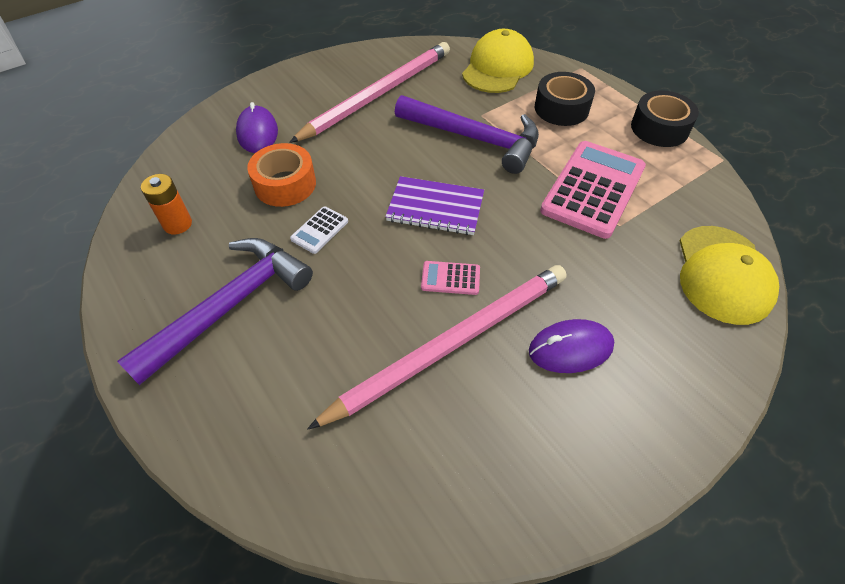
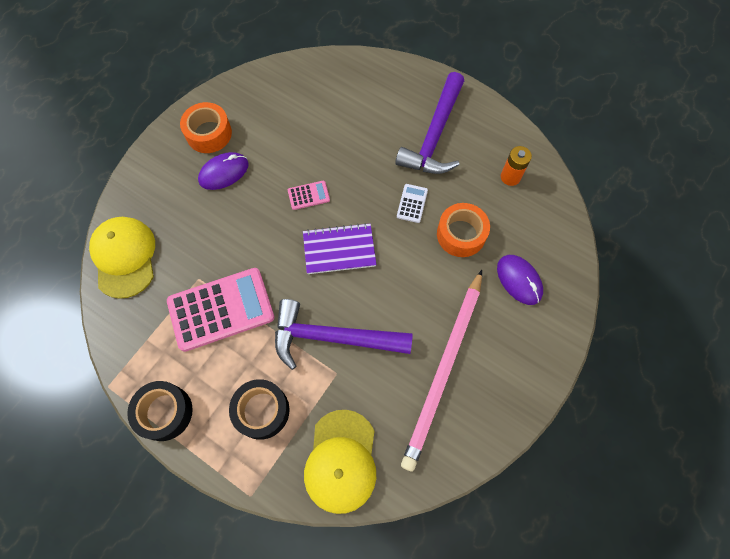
camera: 160 degrees right, 15 degrees up
pink pencil [307,265,567,430] -> none
pink calculator [540,141,646,239] -> pink calculator turned 120 degrees counterclockwise [167,268,275,352]
none -> orange tape [180,102,232,153]

